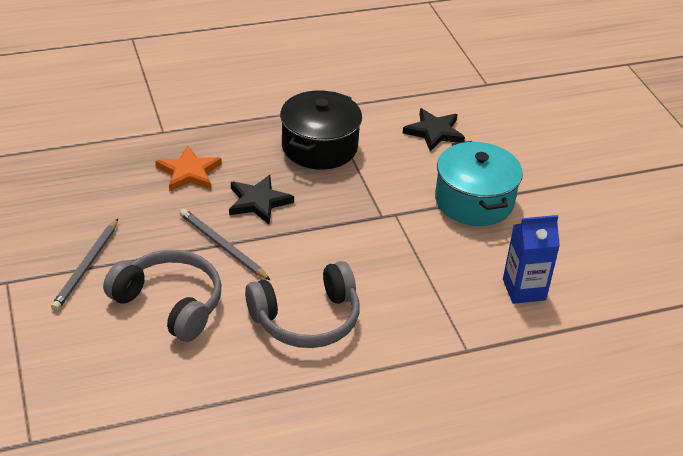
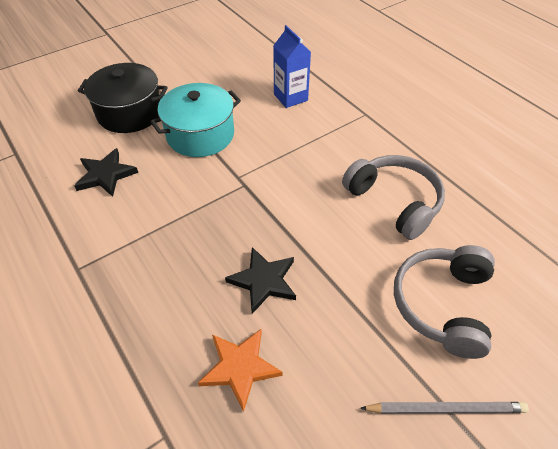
camera: 105 degrees left, 10 degrees up
grey pencil [180,209,270,280] -> none
black pot [280,90,362,169] -> black pot moved to [78,63,168,133]

